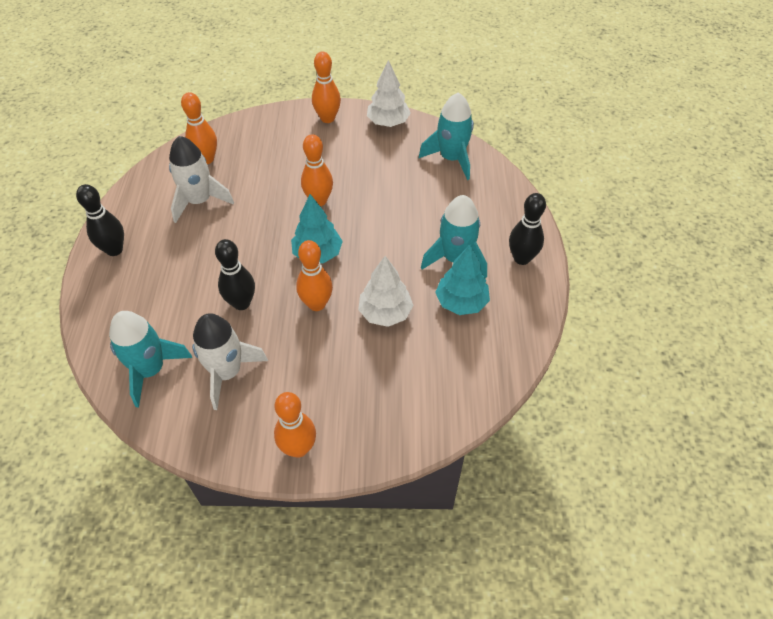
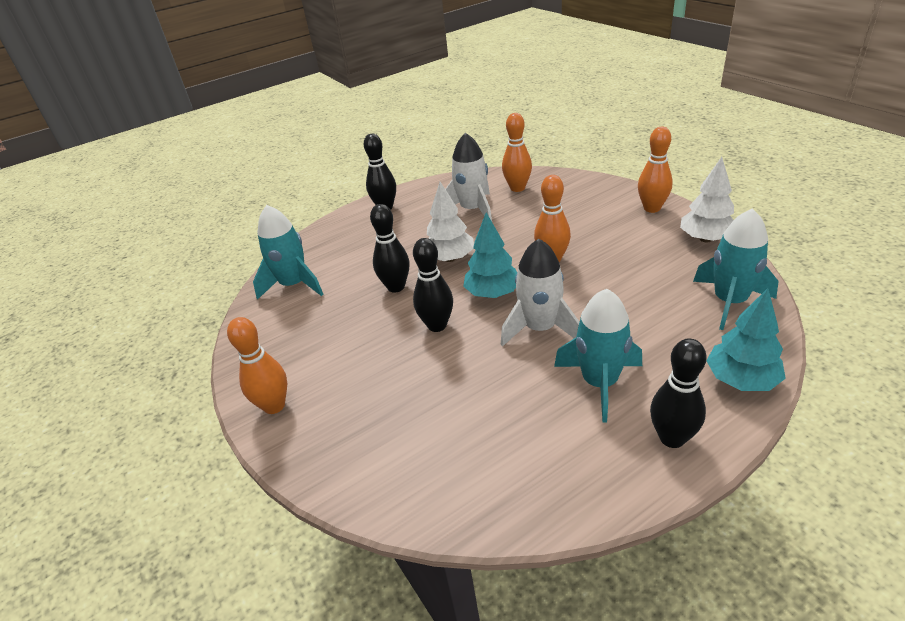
camera: 60 degrees right, 15 degrees down
white rocket [192,313,268,410] -> white rocket moved to [501,239,579,347]
orange bowling pin [296,240,333,311] -> black bowling pin [413,238,453,332]
white tree [358,256,413,327] -> white tree moved to [427,182,474,262]
turquoise tree [435,245,490,315] -> turquoise tree moved to [706,288,786,391]

